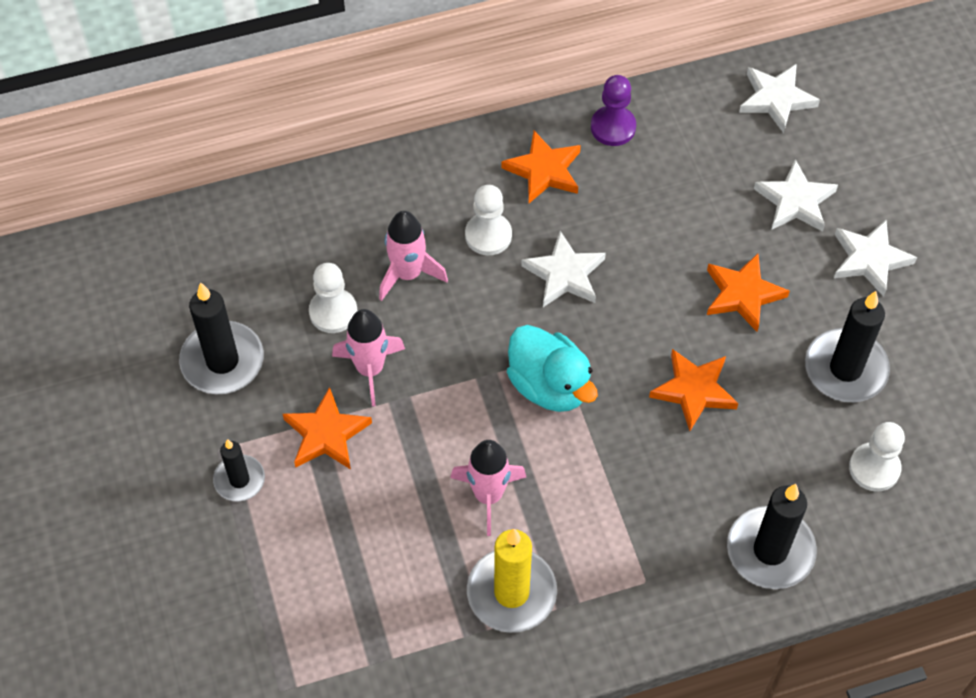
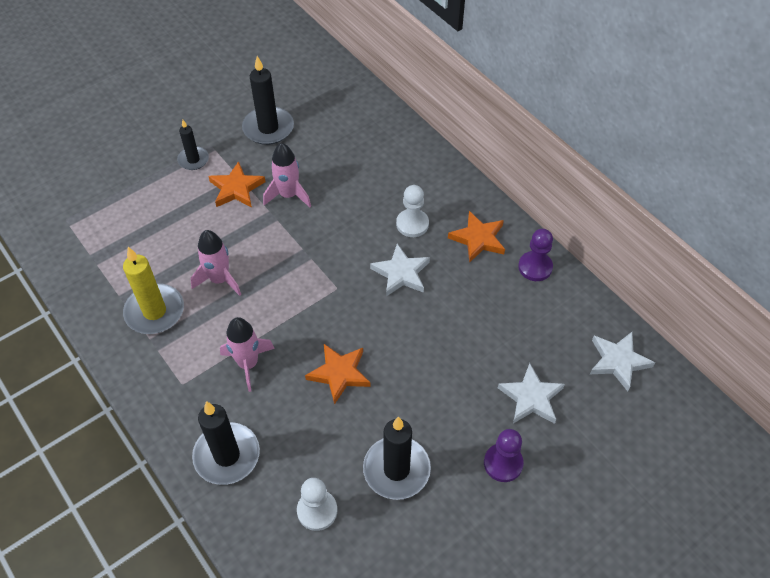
camera: 70 degrees right, 5 degrees down
white pawn [309,263,357,333] -> none
pink rocket [379,211,448,301] -> pink rocket moved to [220,317,275,392]
turquoise duck [507,325,598,412] -> none
orange star [707,253,790,332] -> none
white star [834,220,917,297] -> purple pawn [484,429,524,482]

